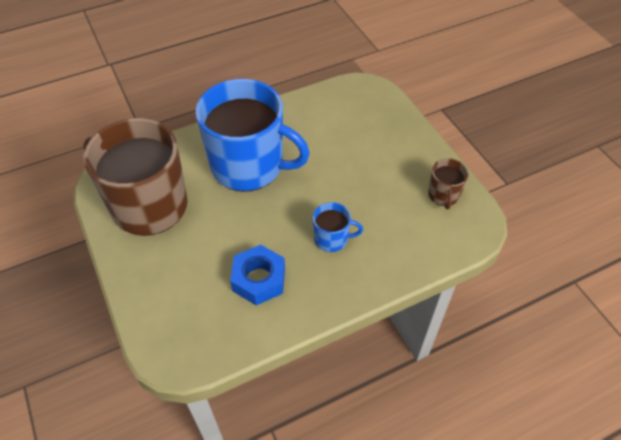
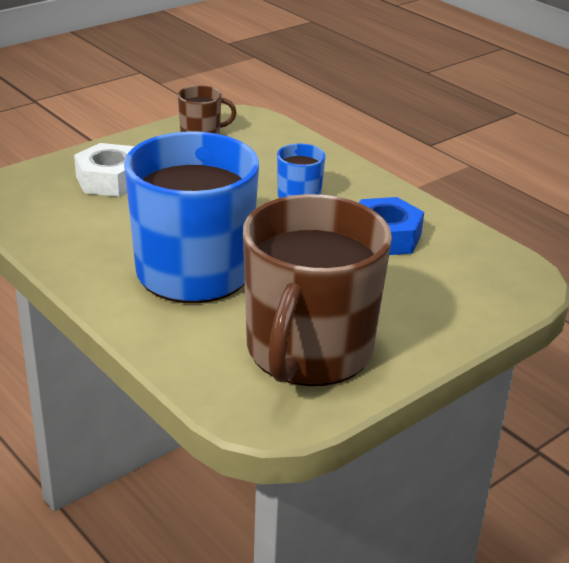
camera: 105 degrees left, 20 degrees down
none -> white nut [74,143,134,197]

